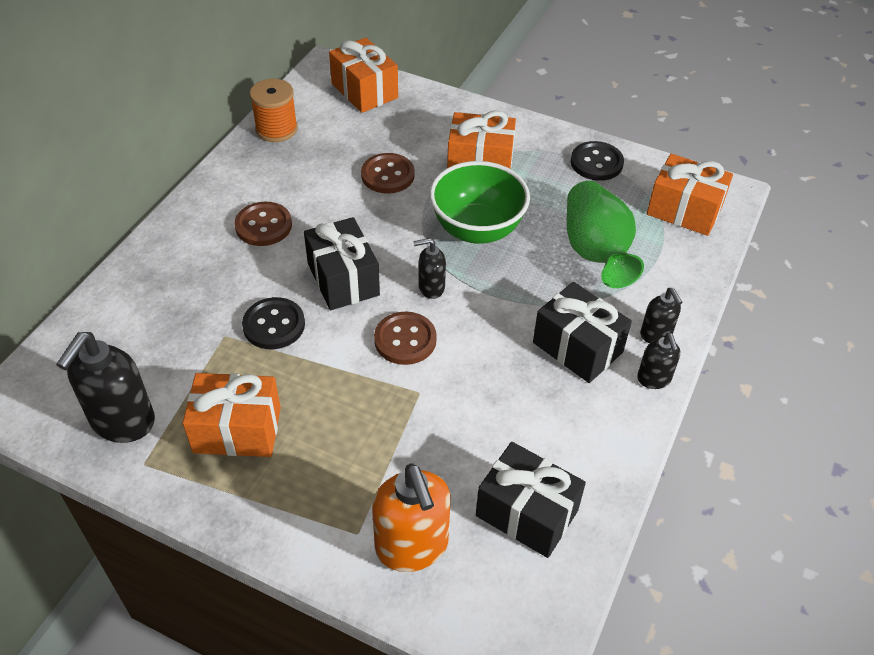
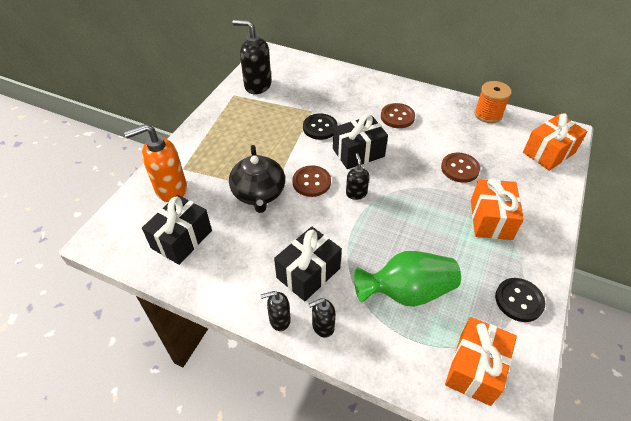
camera: 90 degrees right, 0 degrees up
orange gift [183,373,281,457] -> none
green bowl [429,161,530,244] -> none
none -> black teapot [229,145,285,213]

